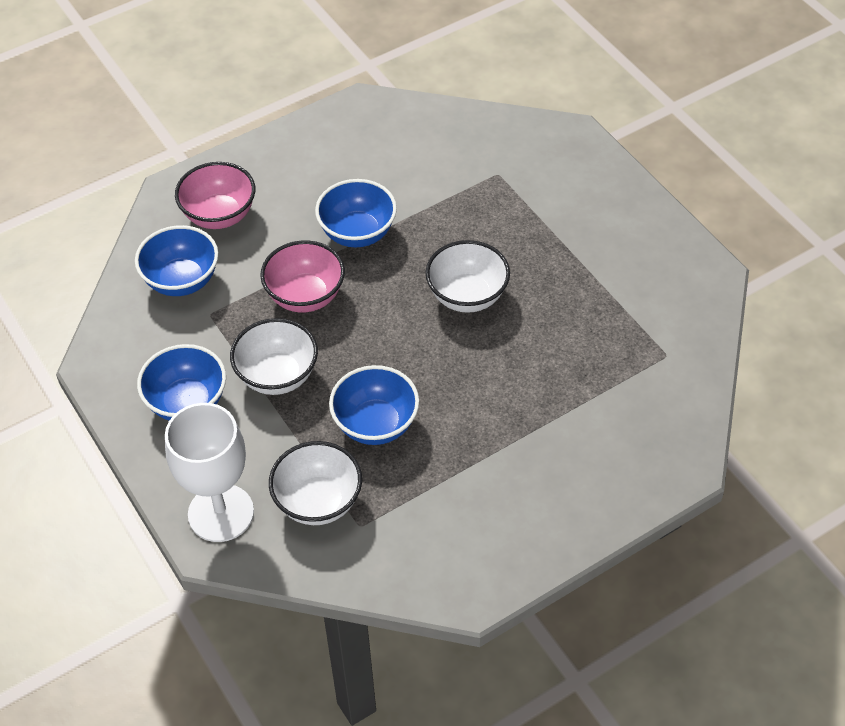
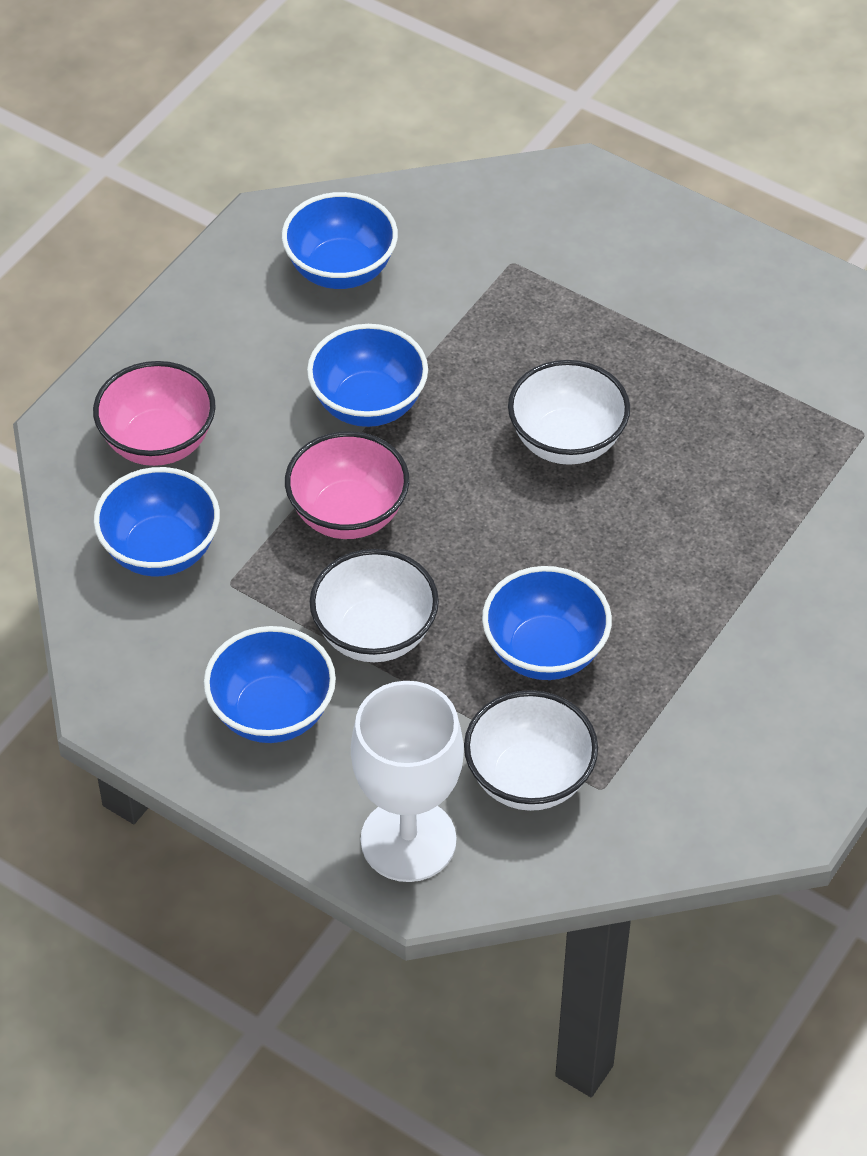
camera: 25 degrees left, 0 degrees up
none -> blue bowl [282,192,398,289]

